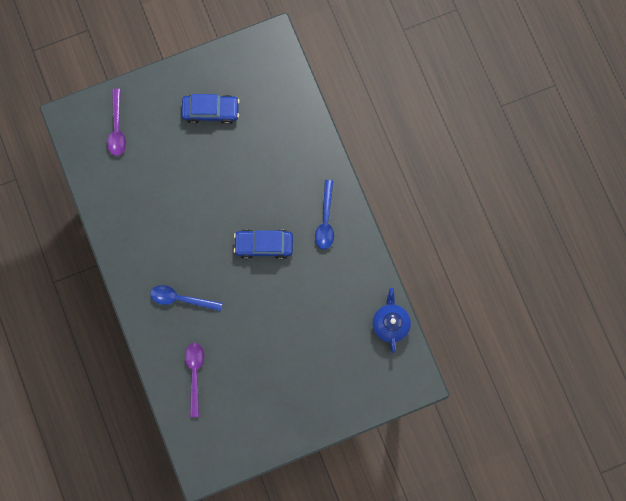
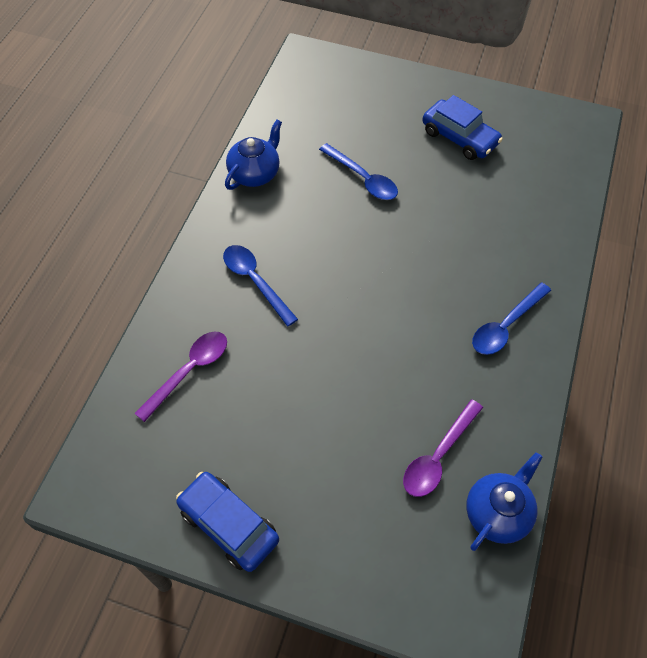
camera: 40 degrees right, 20 degrees down
purple spoon [107,89,126,156] -> purple spoon moved to [403,399,483,497]
blue car [234,229,293,259] -> blue car moved to [176,472,279,572]
none -> blue teapot [225,120,282,190]
none -> blue spoon [319,143,398,200]

